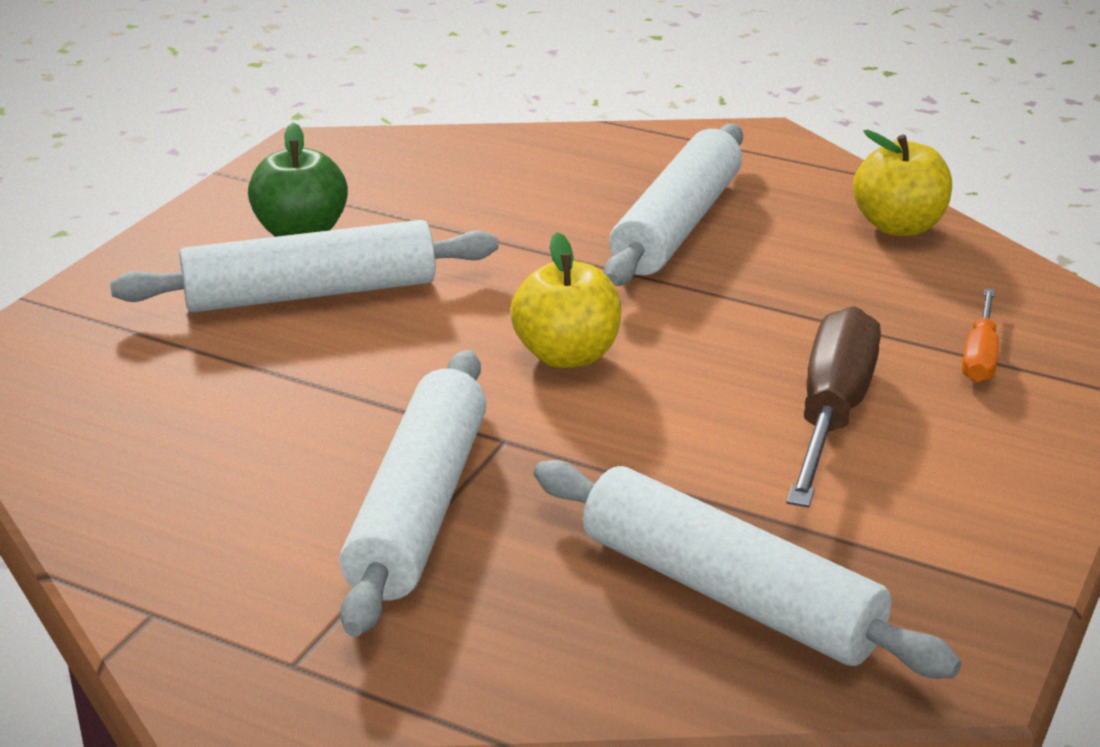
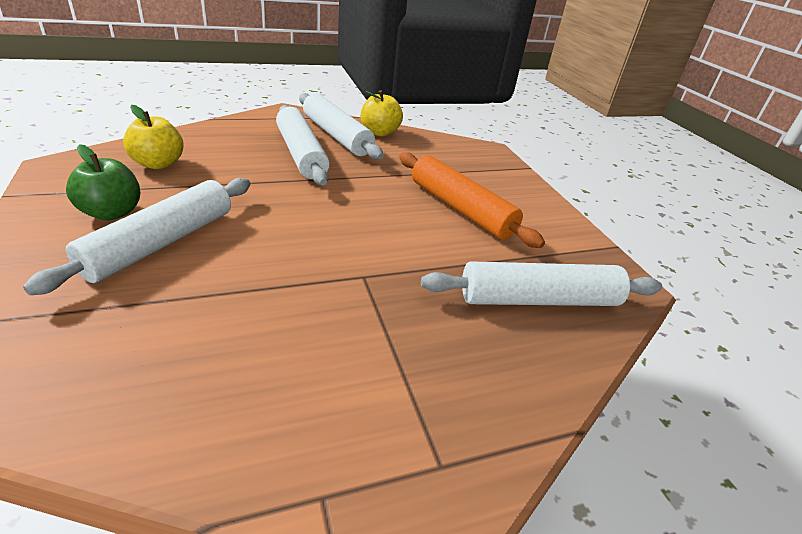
camera: 50 degrees left, 5 degrees up
white rolling pin [339,350,487,636] -> white rolling pin moved to [299,93,383,160]
yellow apple [511,232,622,368] -> yellow apple moved to [123,105,184,169]
brown screwdriver [786,306,881,508] -> orange rolling pin [399,153,545,248]
orange screwdriver [962,289,999,383] -> none

